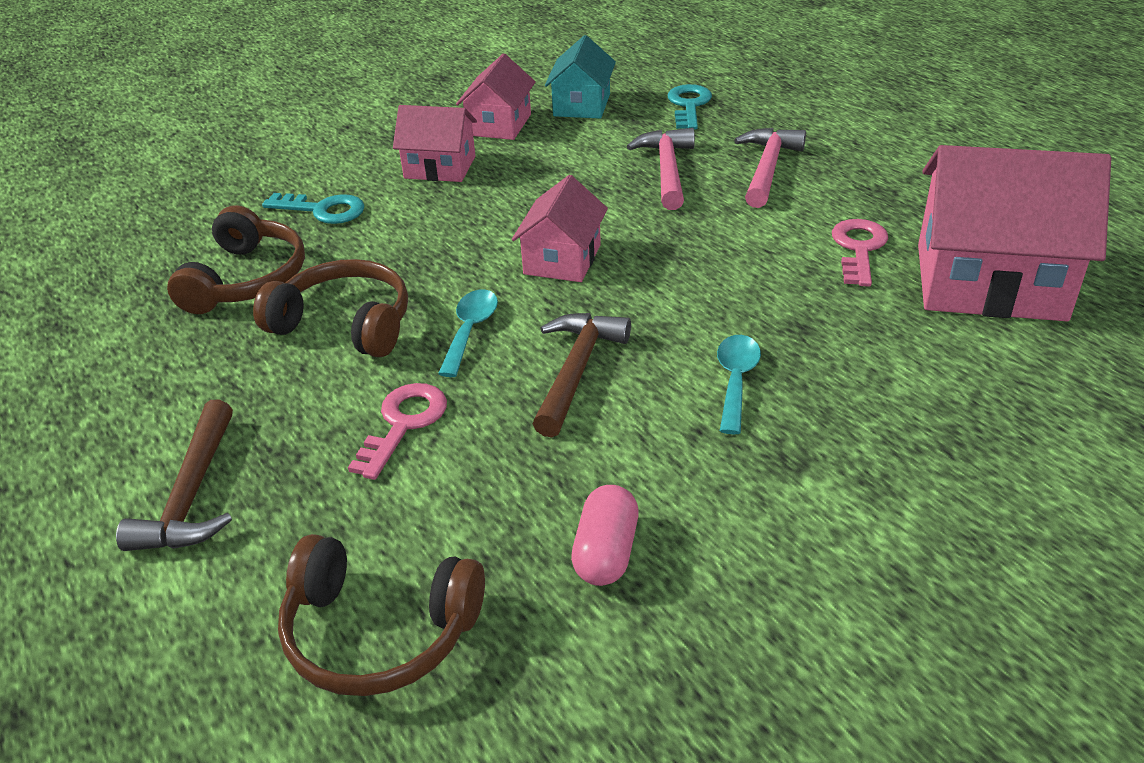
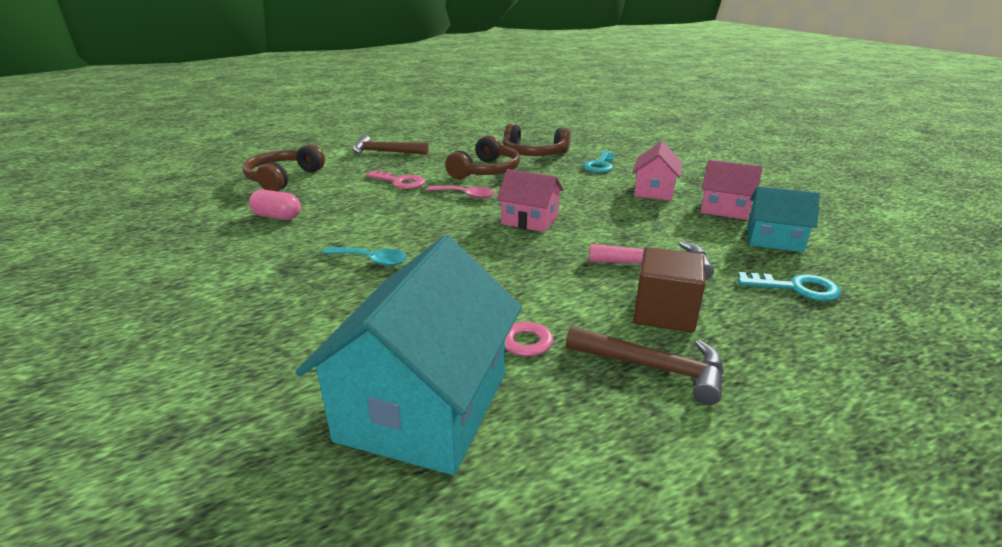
camera: 95 degrees right, 10 degrees down
turquoise spoon [438,289,498,377] -> pink spoon [426,186,495,199]
brown hammer [533,313,631,437] -> brown hammer moved to [566,326,724,405]
pink hammer [734,128,806,208] -> brown cube [633,247,706,333]
pink house [918,145,1111,321] -> turquoise house [295,235,522,475]

